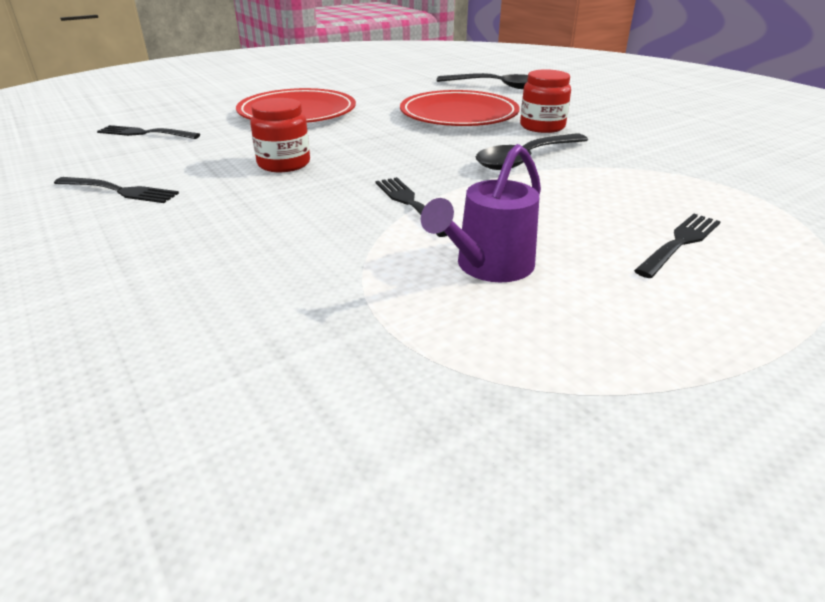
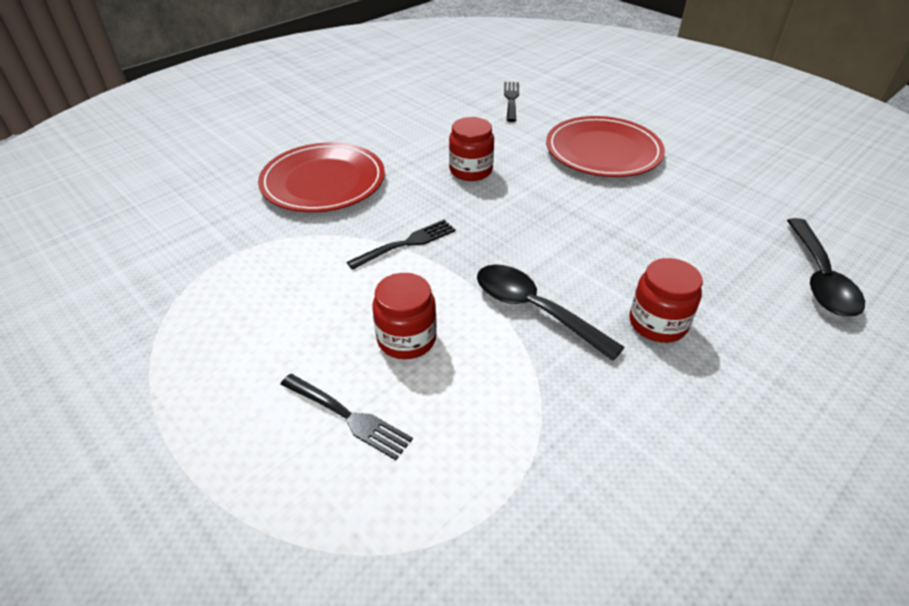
camera: 80 degrees right, 10 degrees up
black fork [54,177,179,203] -> none
red plate [400,90,520,126] -> red plate moved to [258,142,385,212]
purple watering can [421,144,541,282] -> none
none -> red jar [372,273,437,359]

